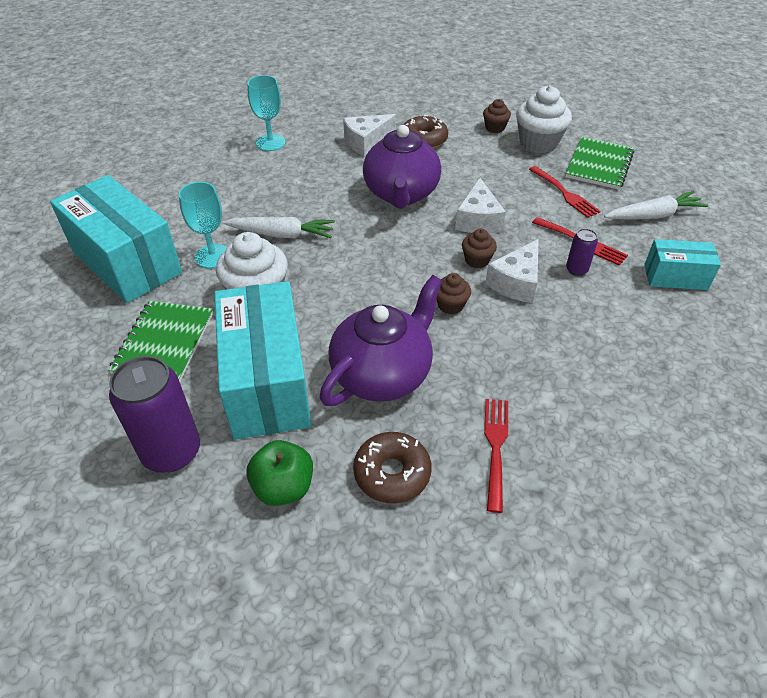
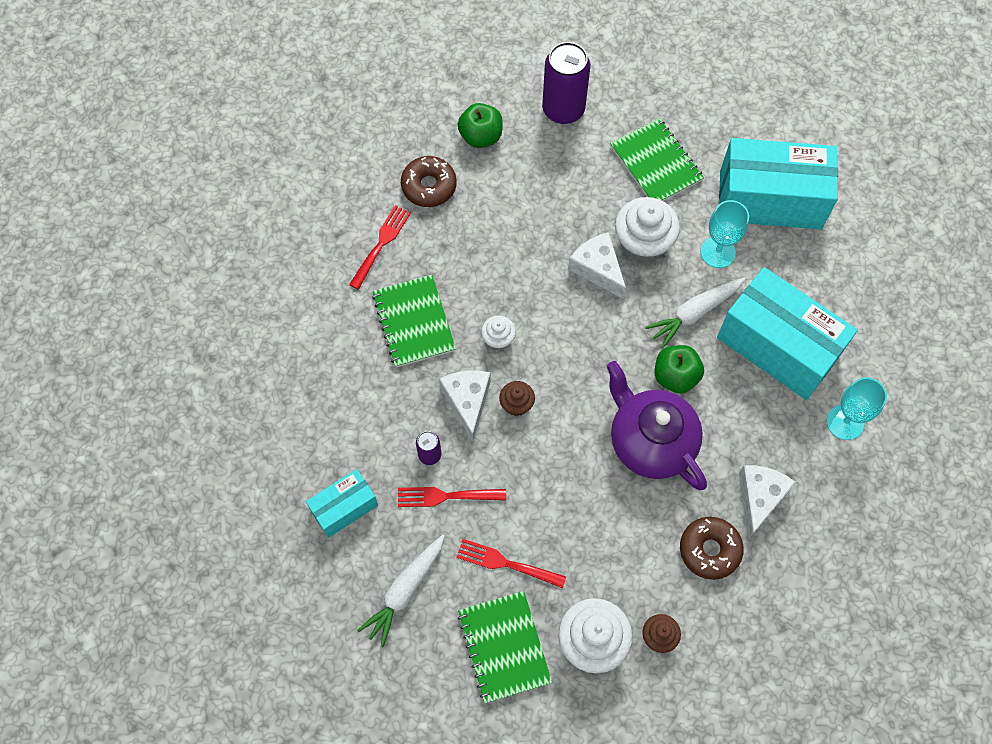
camera: 140 degrees right, 20 degrees up
turquoise box [214,281,312,440] -> turquoise box moved to [717,267,858,400]
purple teapot [320,275,442,406] -> none
brown cupcake [436,273,471,315] -> white cupcake [481,316,516,350]
white cheese [455,178,506,233] -> white cheese moved to [568,232,626,299]
red fork [484,399,508,513] -> red fork turned 120 degrees counterclockwise [349,205,411,289]
none -> green notebook [372,275,456,368]
none -> green apple [655,345,704,393]

